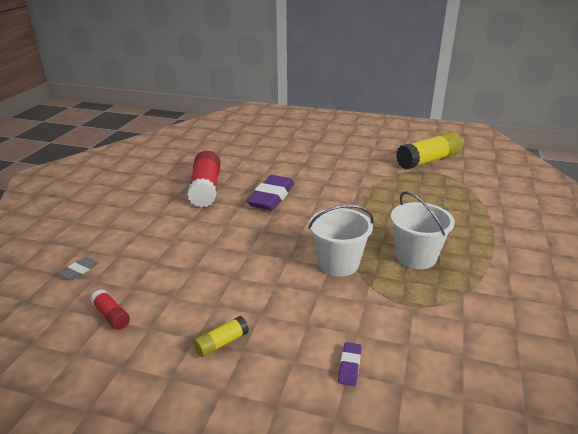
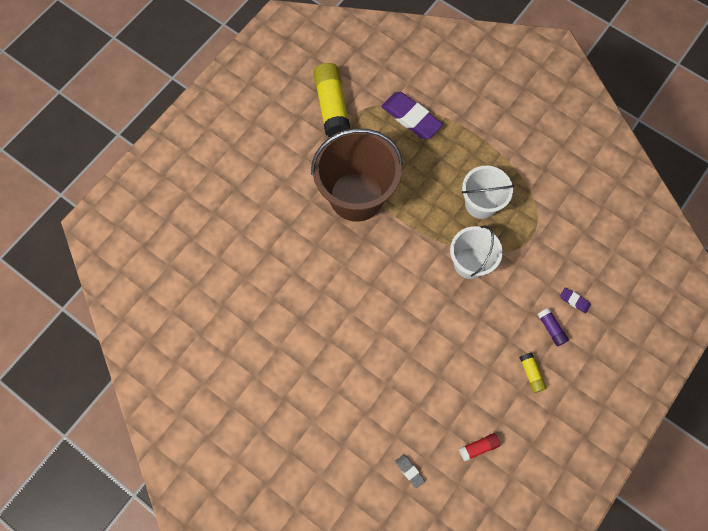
camera: 70 degrees left, 40 degrees up
red glue stick [187,150,221,208] -> none
purple eraser [247,175,294,210] -> purple eraser moved to [381,92,443,139]
none -> brown bucket [311,129,403,222]
none -> purple glue stick [537,308,569,346]

